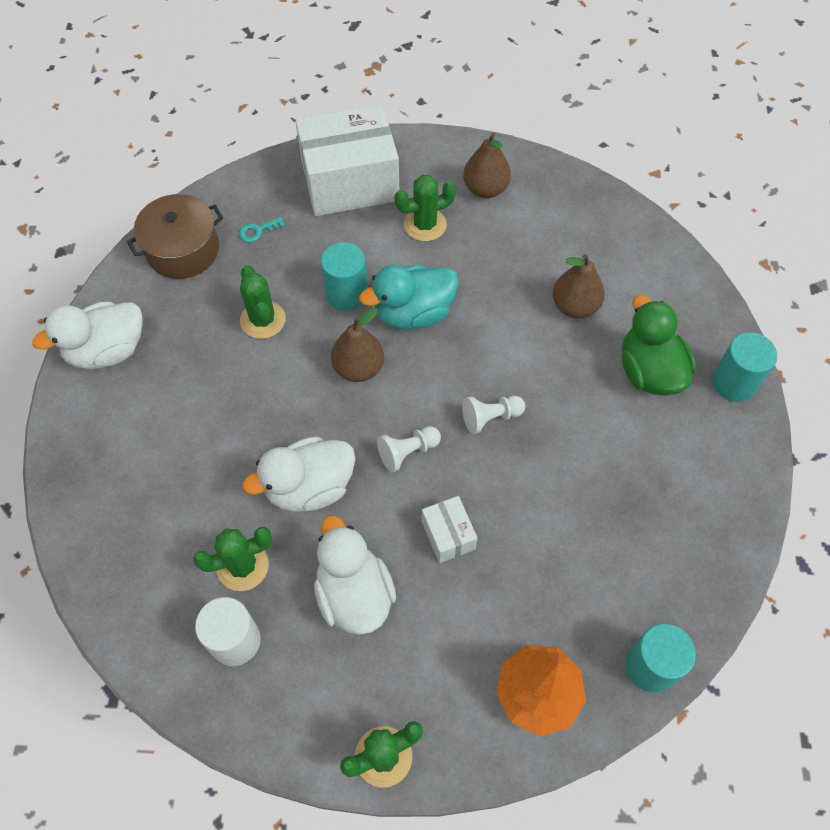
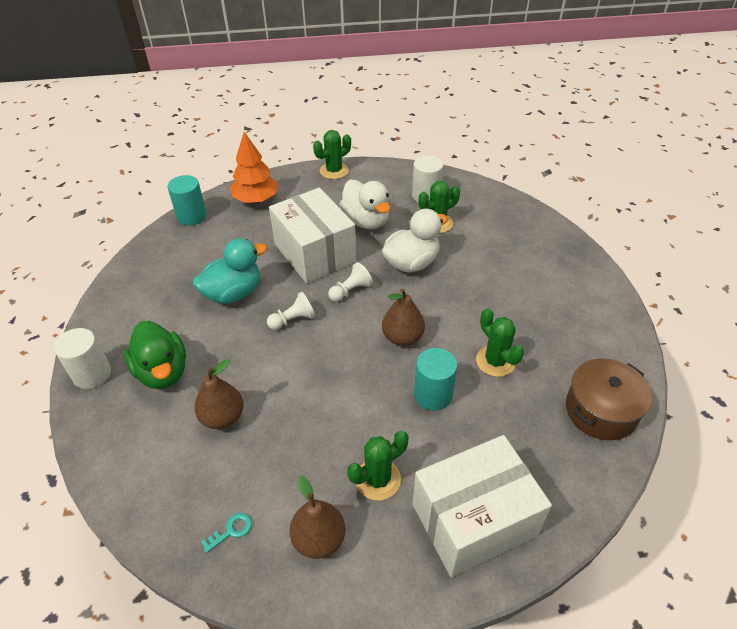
camera: 170 degrees right, 15 degrees down
white duck [32,301,143,370] -> none
turquoise key [239,217,285,242] -> turquoise key moved to [201,513,252,553]
turquoise duck [359,265,459,330] -> turquoise duck moved to [193,238,267,304]
white box [422,496,478,563] -> white box [269,188,356,283], size x2.21
turquoise cylinder [712,332,777,402] -> white cylinder [54,328,111,389]

